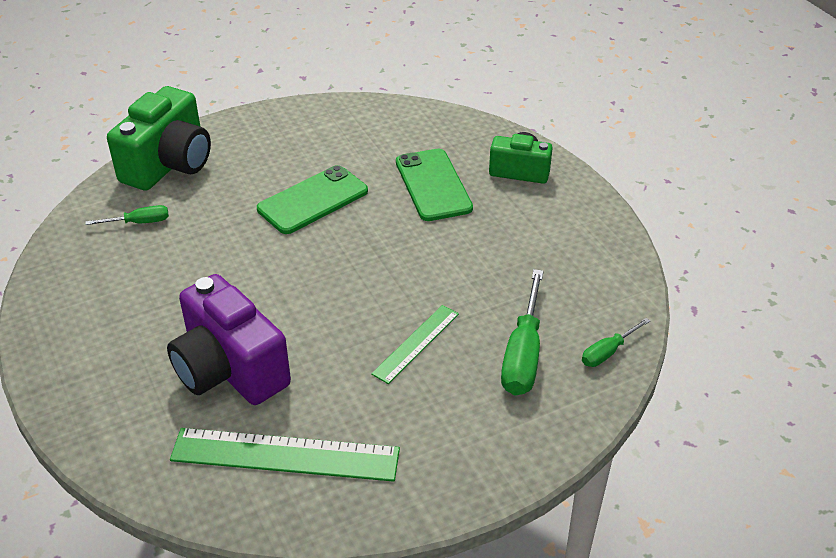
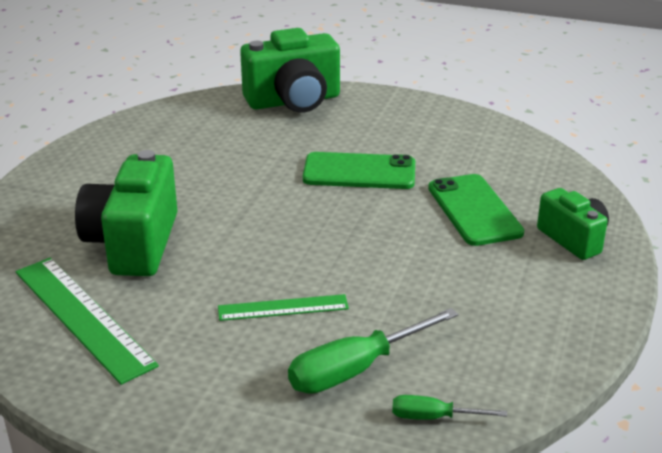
camera: 45 degrees right, 10 degrees down
green screwdriver [86,205,169,225] -> none
purple camera [167,274,291,405] -> green camera [75,150,177,276]
green phone [396,149,473,221] -> green phone turned 45 degrees counterclockwise [428,174,524,246]

